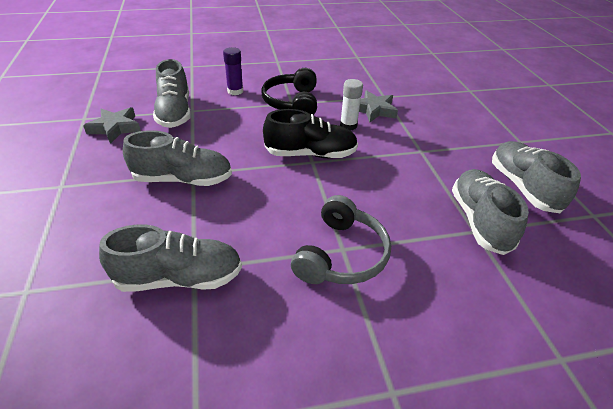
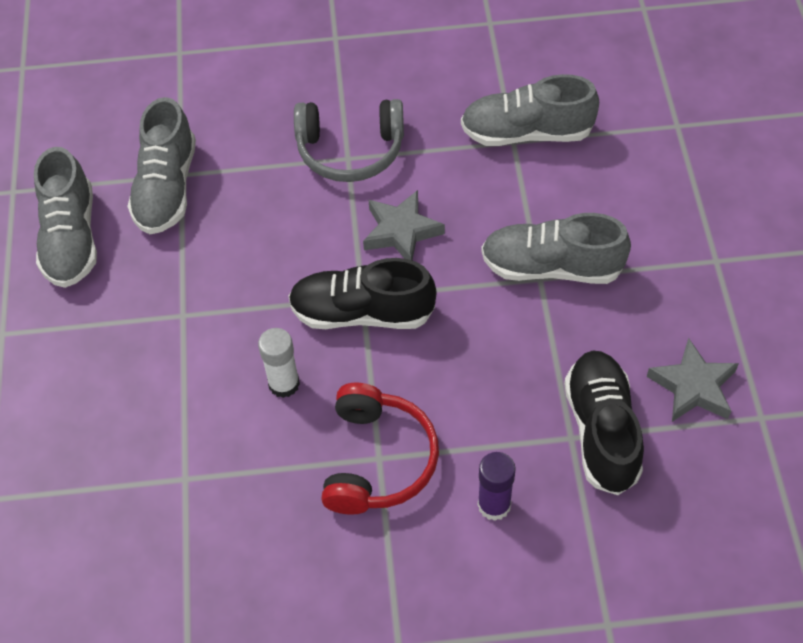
camera: 170 degrees left, 15 degrees up
grey shoe [153,59,191,128] -> black shoe [564,351,644,495]
black headphones [261,68,317,115] -> red headphones [321,383,439,515]
grey headphones [291,195,391,284] -> grey headphones turned 120 degrees counterclockwise [294,99,404,182]
grey star [359,90,398,123] -> grey star moved to [363,190,445,260]

